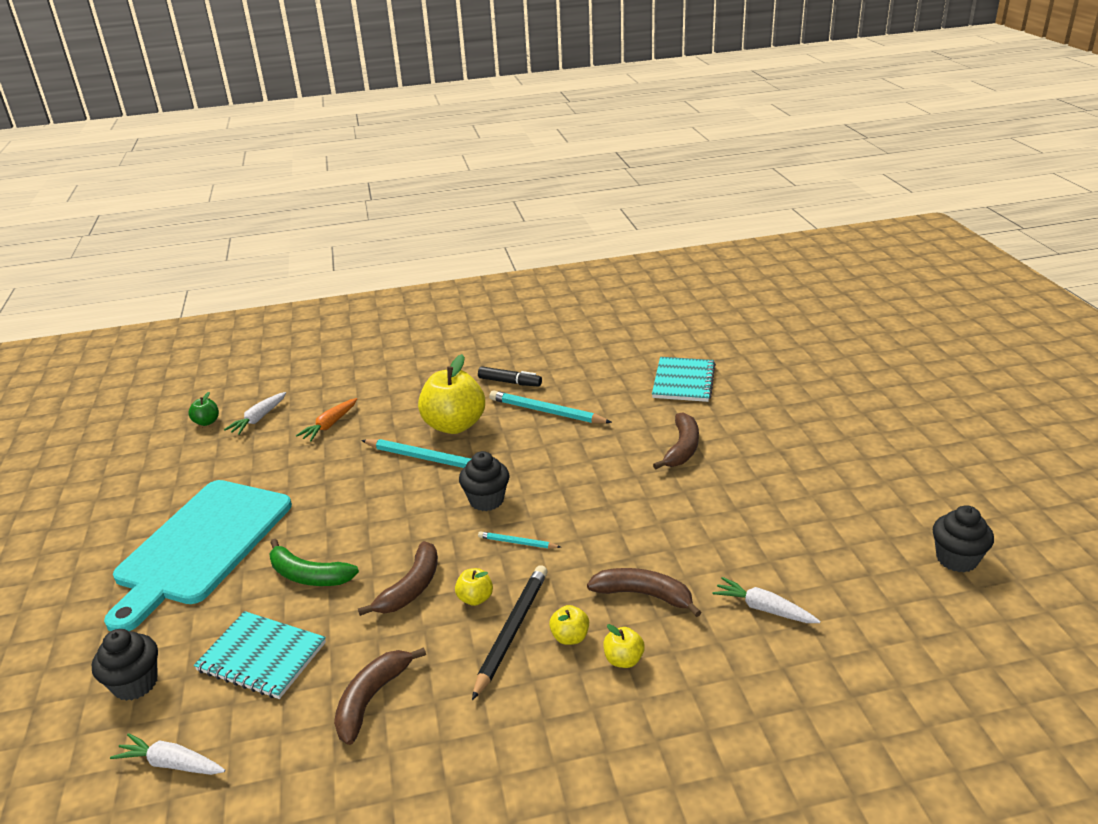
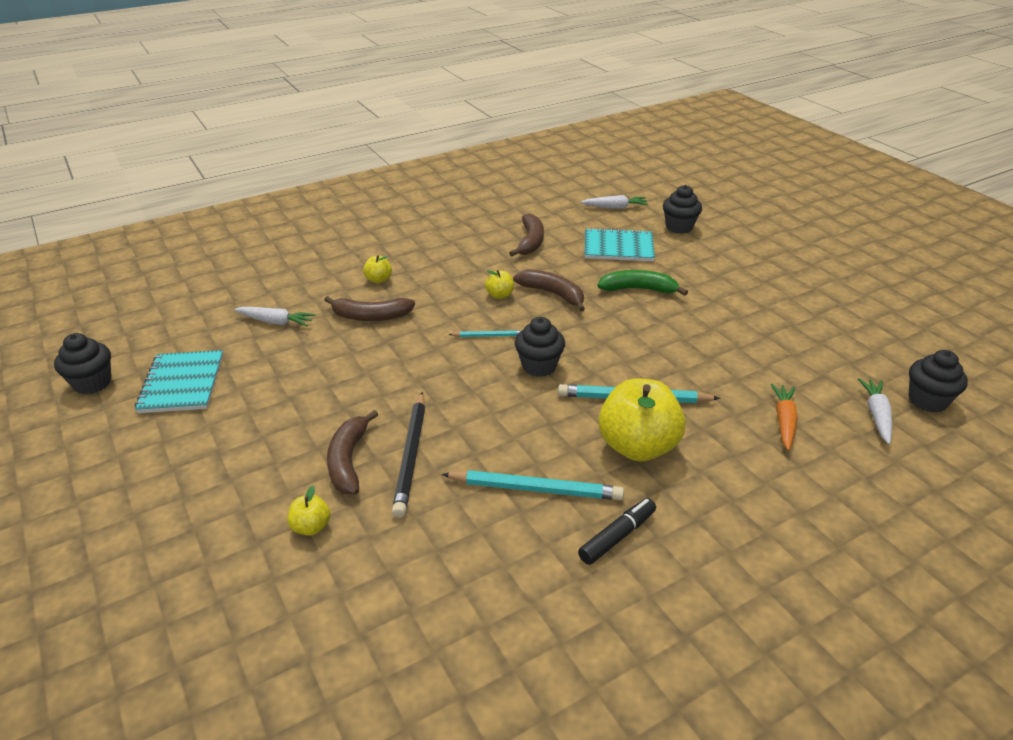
camera: 160 degrees right, 5 degrees up
turquoise cutting board [104,480,292,632] -> none
green apple [188,392,219,426] -> black cupcake [909,350,968,413]
brown banana [358,541,438,616] -> brown banana turned 120 degrees clockwise [513,269,585,312]
black pencil [472,565,547,700] -> black pencil moved to [392,392,425,518]
black marker [478,366,542,386] -> black marker turned 135 degrees clockwise [578,498,656,565]
yellow apple [549,605,589,645] -> yellow apple moved to [287,486,330,536]
turquoise notebook [652,357,716,402] -> turquoise notebook moved to [135,350,223,413]

